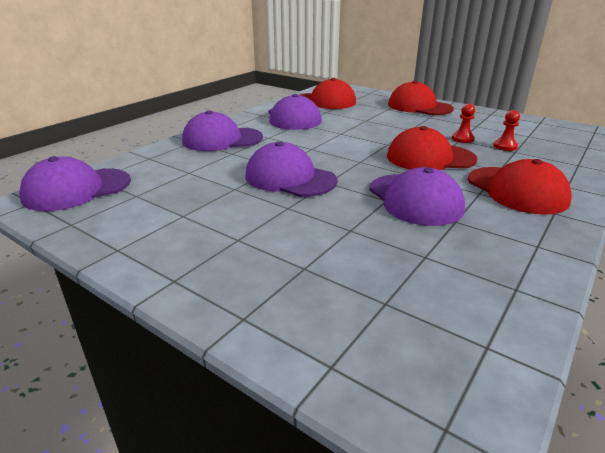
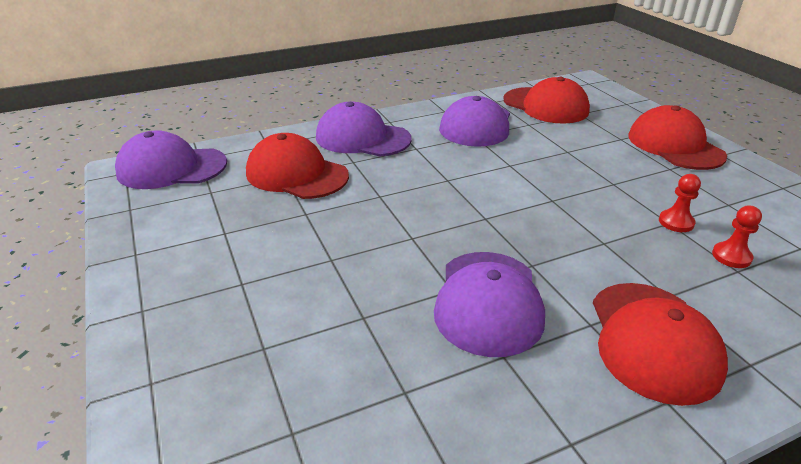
camera: 30 degrees right, 5 degrees up
purple cap [245,141,338,197] -> none
red cap [387,126,478,170] -> red cap moved to [246,133,349,199]

